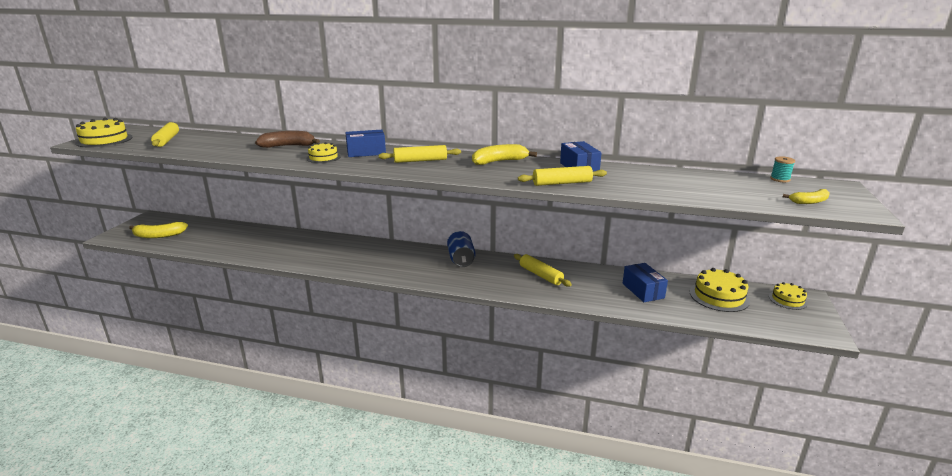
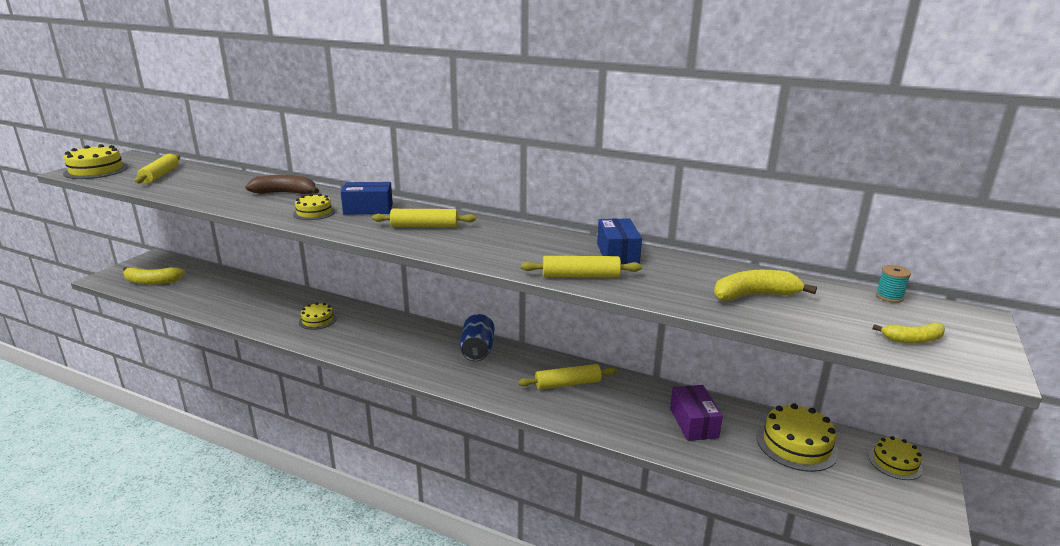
camera: 10 degrees right, 0 degrees up
yellow banana [472,144,537,165] -> yellow banana moved to [714,270,817,301]
yellow rolling pin [514,254,572,287] -> yellow rolling pin turned 75 degrees counterclockwise [518,364,617,390]
blue box [623,263,668,302] -> purple box [670,385,723,441]
none -> yellow cake [299,302,336,330]

